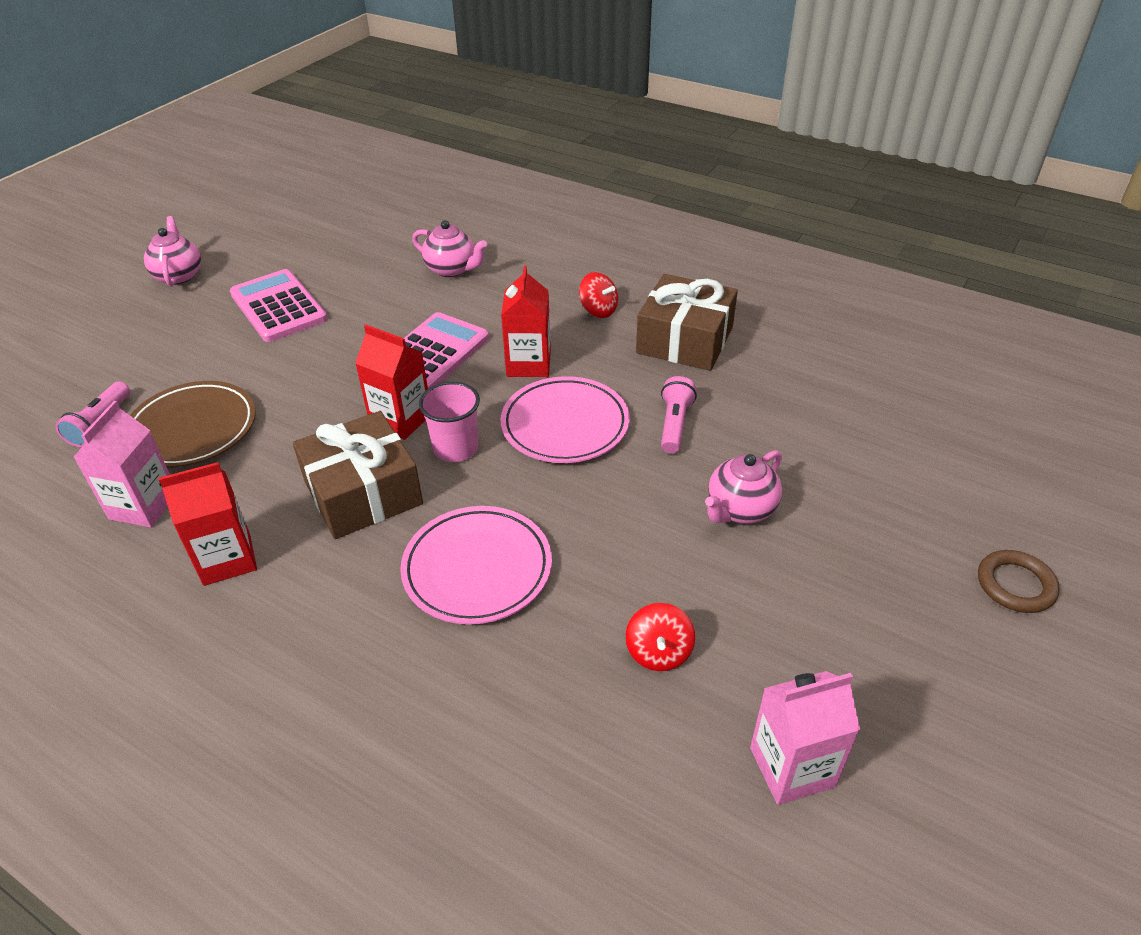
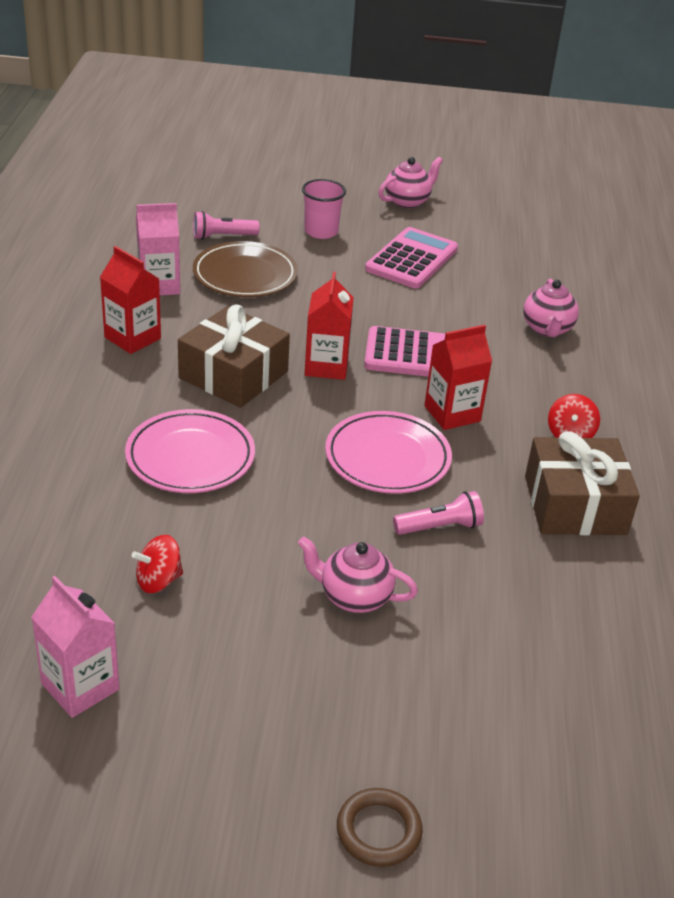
camera: 60 degrees right, 5 degrees down
pink cup [419,382,480,462] -> pink cup moved to [302,179,346,239]

